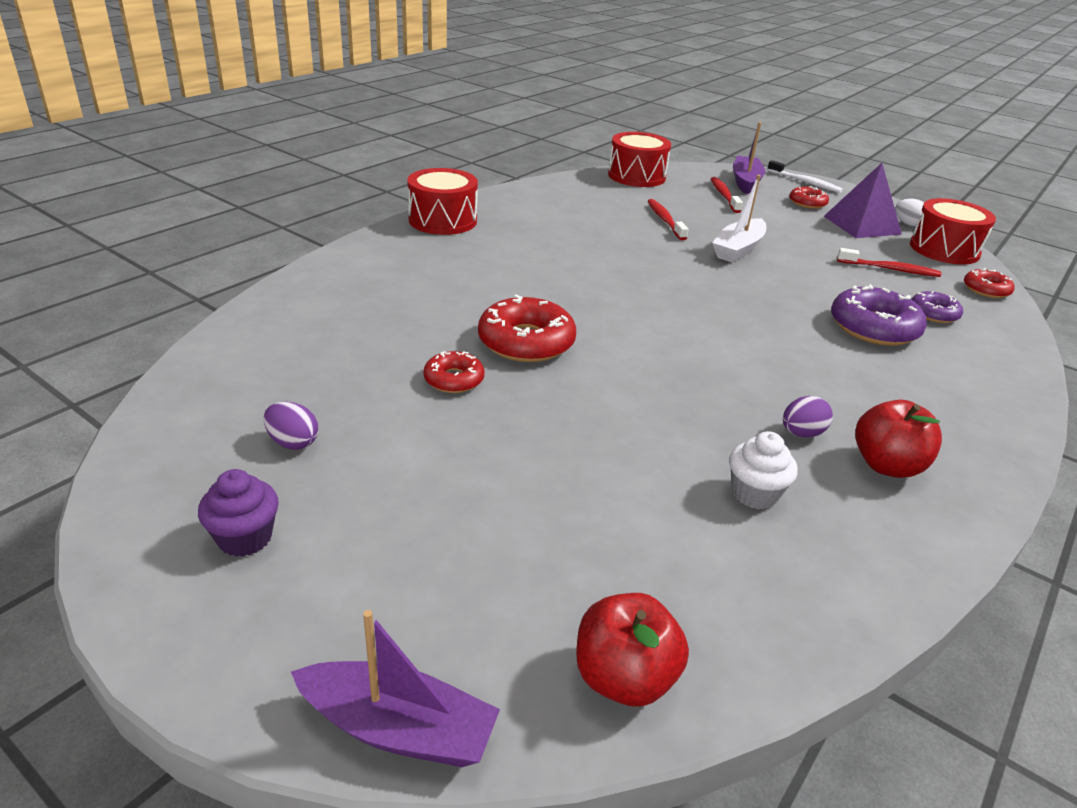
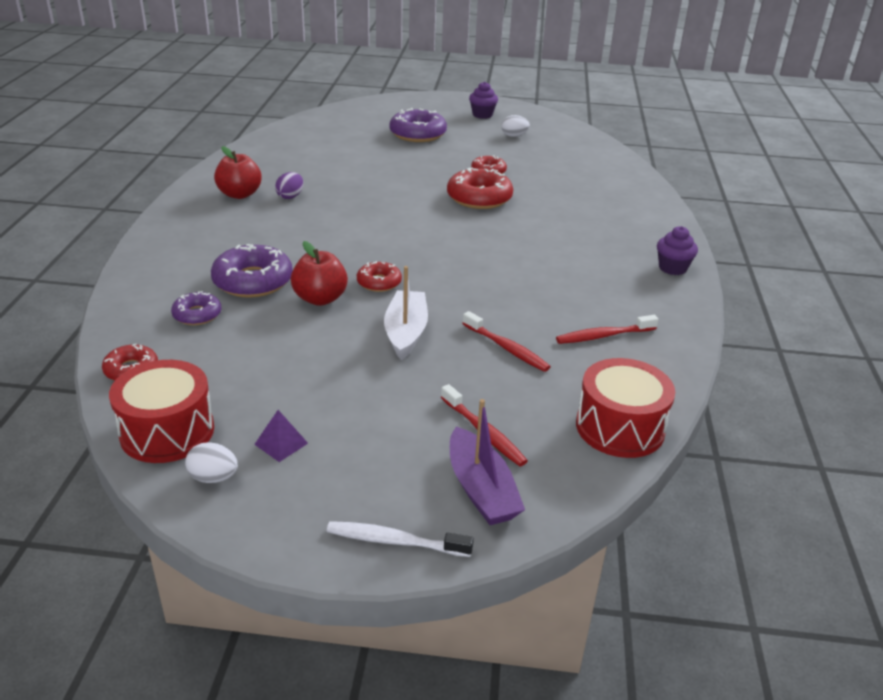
camera: 150 degrees right, 0 degrees up
purple egg [264,402,318,450] -> white egg [501,115,530,137]
purple boat [291,610,500,767] -> none
red drum [407,168,478,235] -> purple cupcake [657,226,698,275]
red apple [576,593,689,707] -> red apple moved to [291,241,348,306]
white cupcake [729,431,798,509] -> none
red donut [789,186,829,209] -> red donut moved to [357,261,402,292]
purple pyramid [824,163,902,238] -> purple pyramid [254,410,308,462], size x0.48
red toothbrush [837,248,941,277] -> red toothbrush moved to [556,315,659,344]
none -> purple donut [389,108,447,142]

